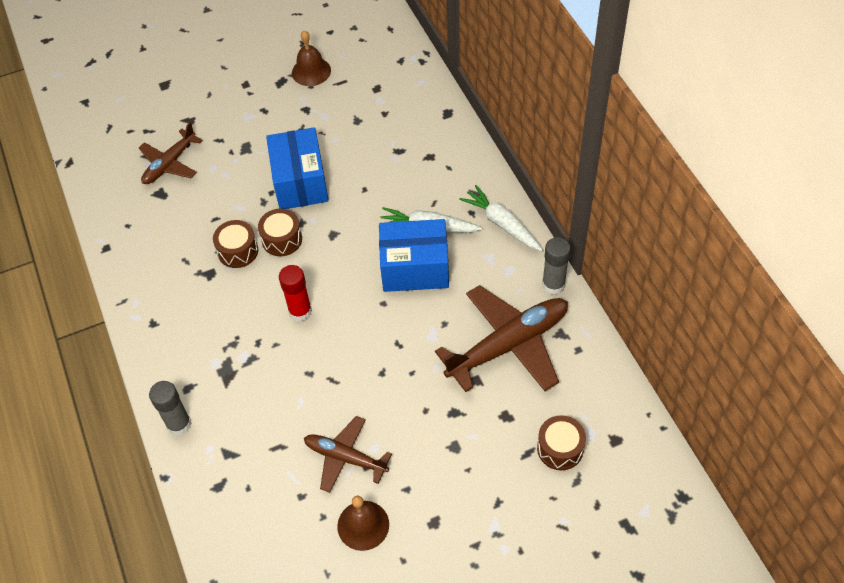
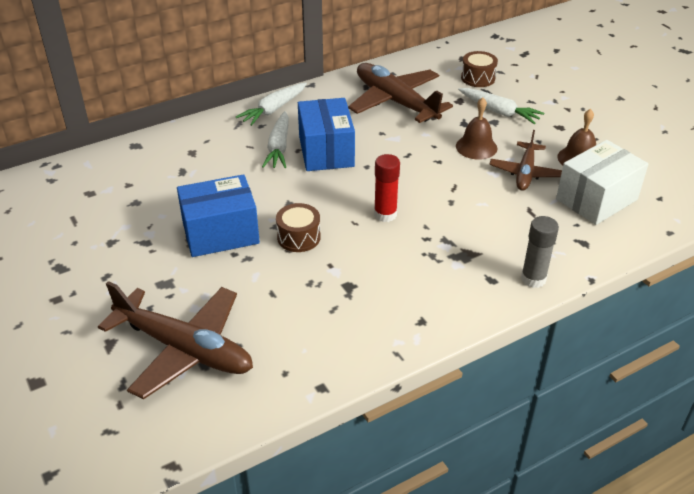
camera: 100 degrees left, 15 degrees down
brown plane [139,122,203,184] -> brown plane [98,281,253,399], size x1.69
brown drum [213,220,258,268] -> none
brown bell [292,31,331,86] -> brown bell moved to [456,97,497,160]
grey glue stick [542,237,571,295] -> none
none -> white carrot [458,88,544,124]
none -> white box [556,140,648,225]

